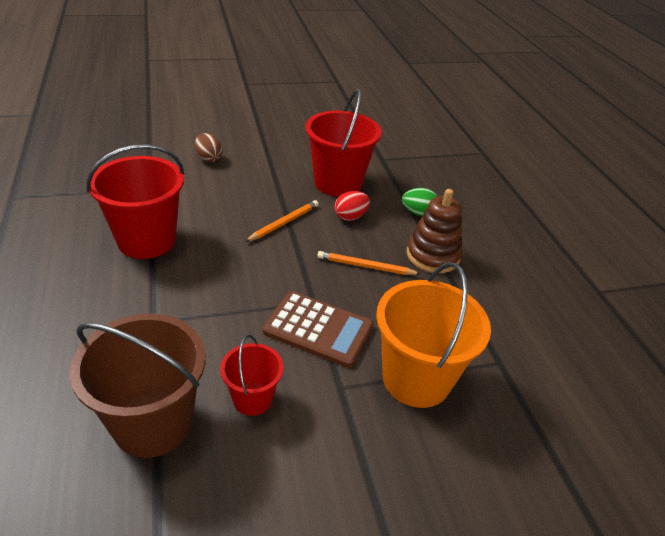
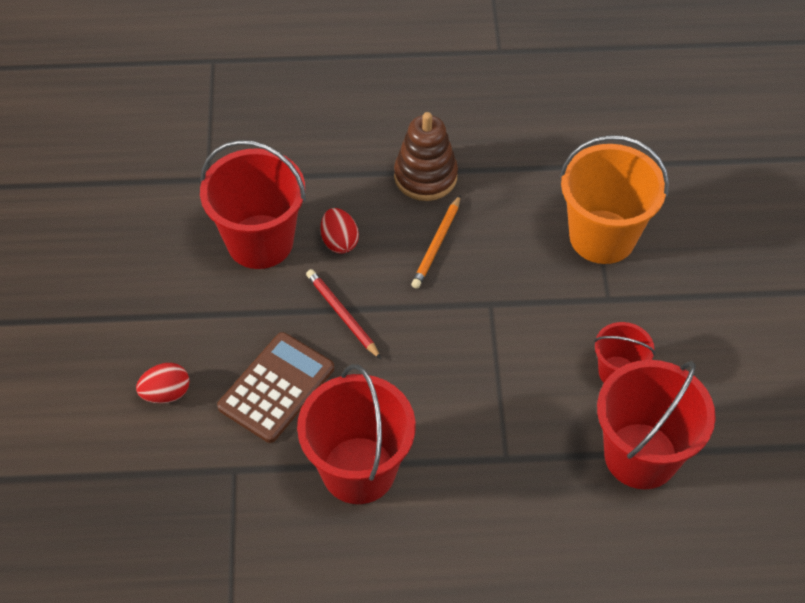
camera: 75 degrees left, 15 degrees up
brown bucket [70,314,206,458] -> red bucket [597,360,716,489]
brown egg [195,133,222,162] -> red egg [136,363,190,403]
orange pencil [245,200,319,242] -> red pencil [306,269,381,359]
brown calculator [263,291,374,368] -> brown calculator moved to [217,332,334,443]
green egg [402,188,437,216] -> none

